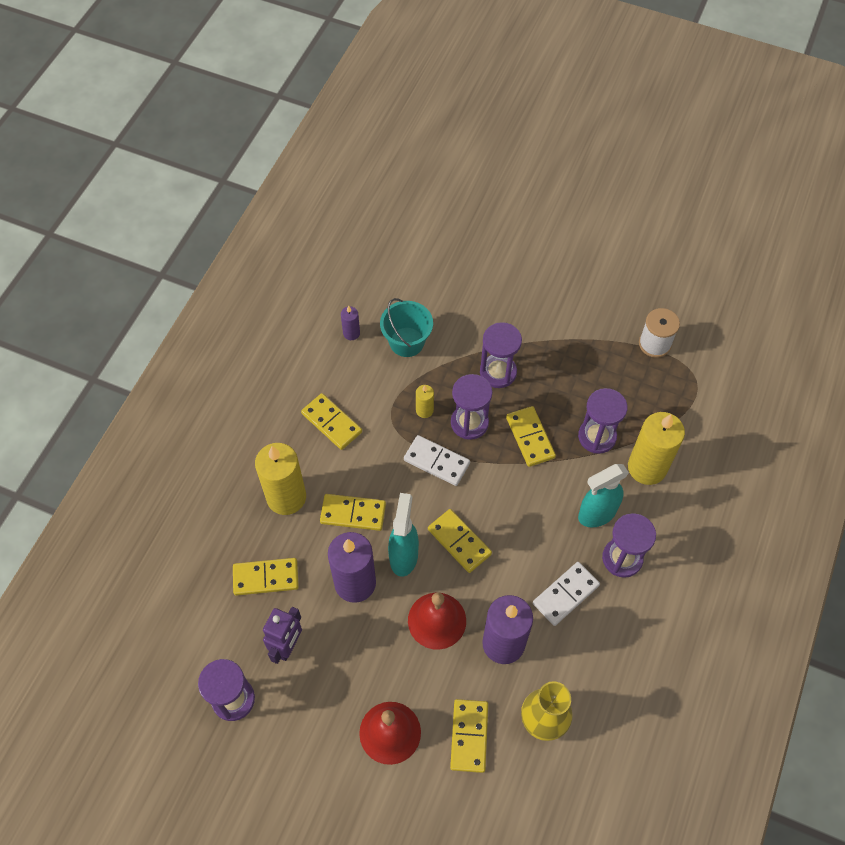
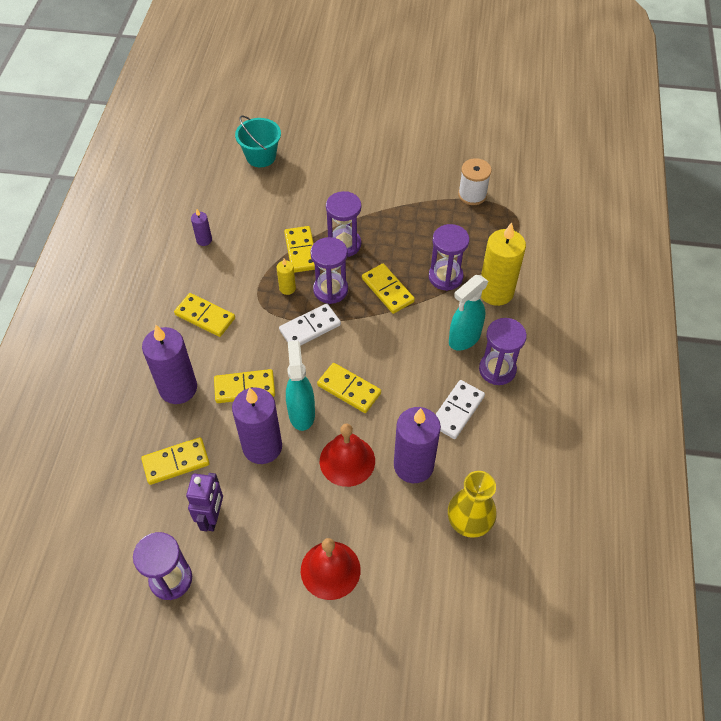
camera: 15 degrees left, 5 degrees down
yellow candle [255,443,306,515] -> purple candle [142,325,197,404]
turquoise bucket [380,298,433,357] -> turquoise bucket moved to [235,115,281,167]
white domino [404,435,470,486] -> white domino turned 45 degrees counterclockwise [279,303,341,346]
yellow domino [450,699,488,773] -> yellow domino moved to [284,226,315,273]

